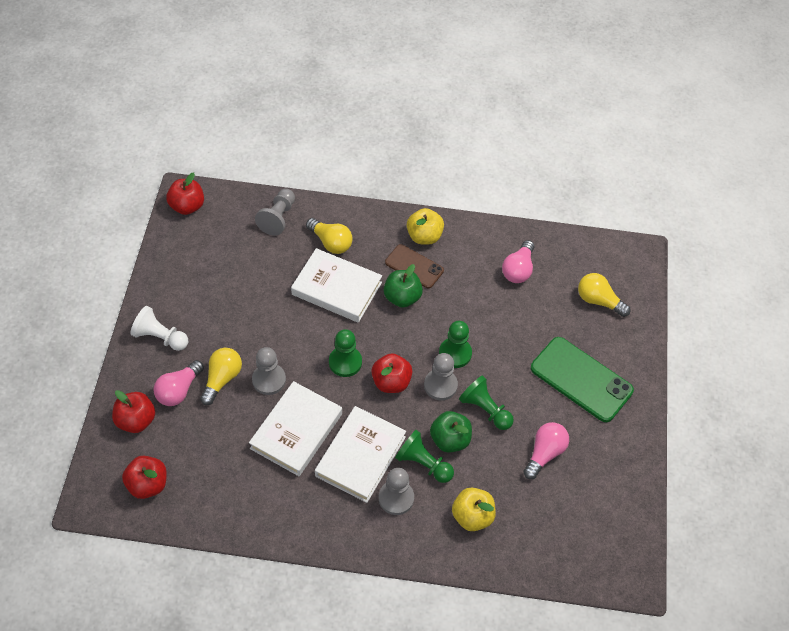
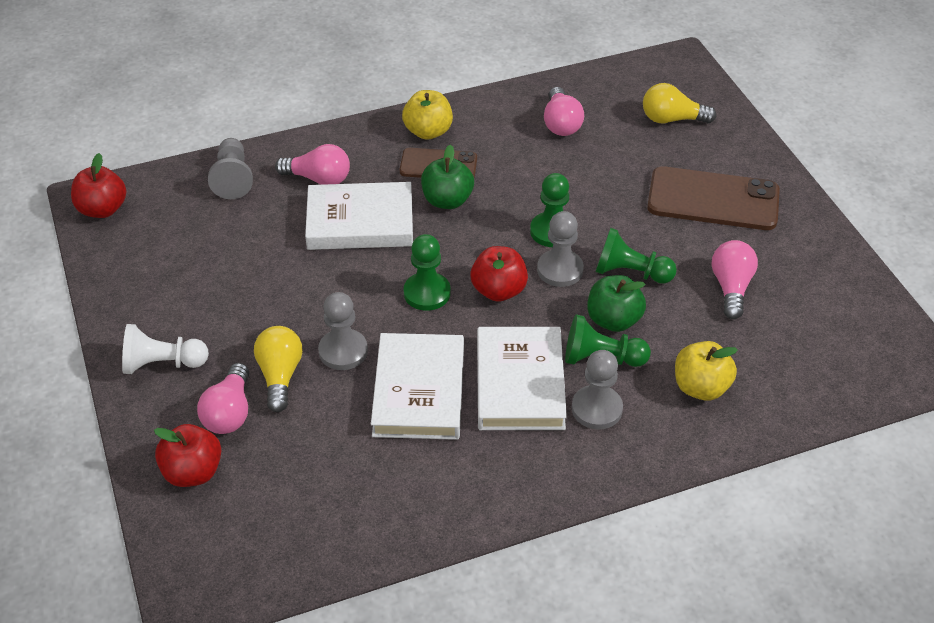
camera: 25 degrees left, 10 degrees down
red apple [122,456,167,499] -> none
yellow light bulb [306,218,353,254] -> pink light bulb [275,144,350,185]
green phone [531,337,634,422] -> brown phone [647,166,780,230]

